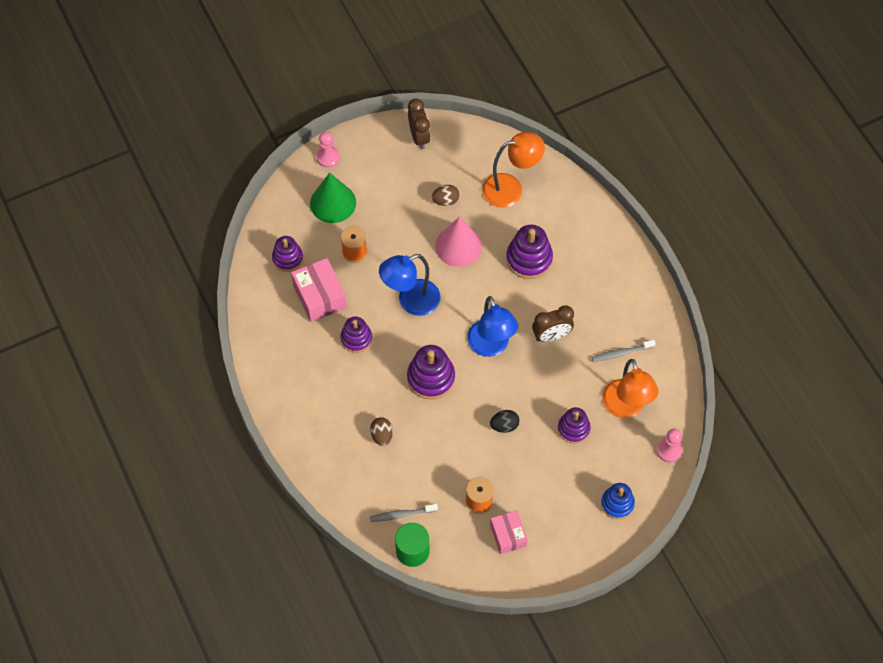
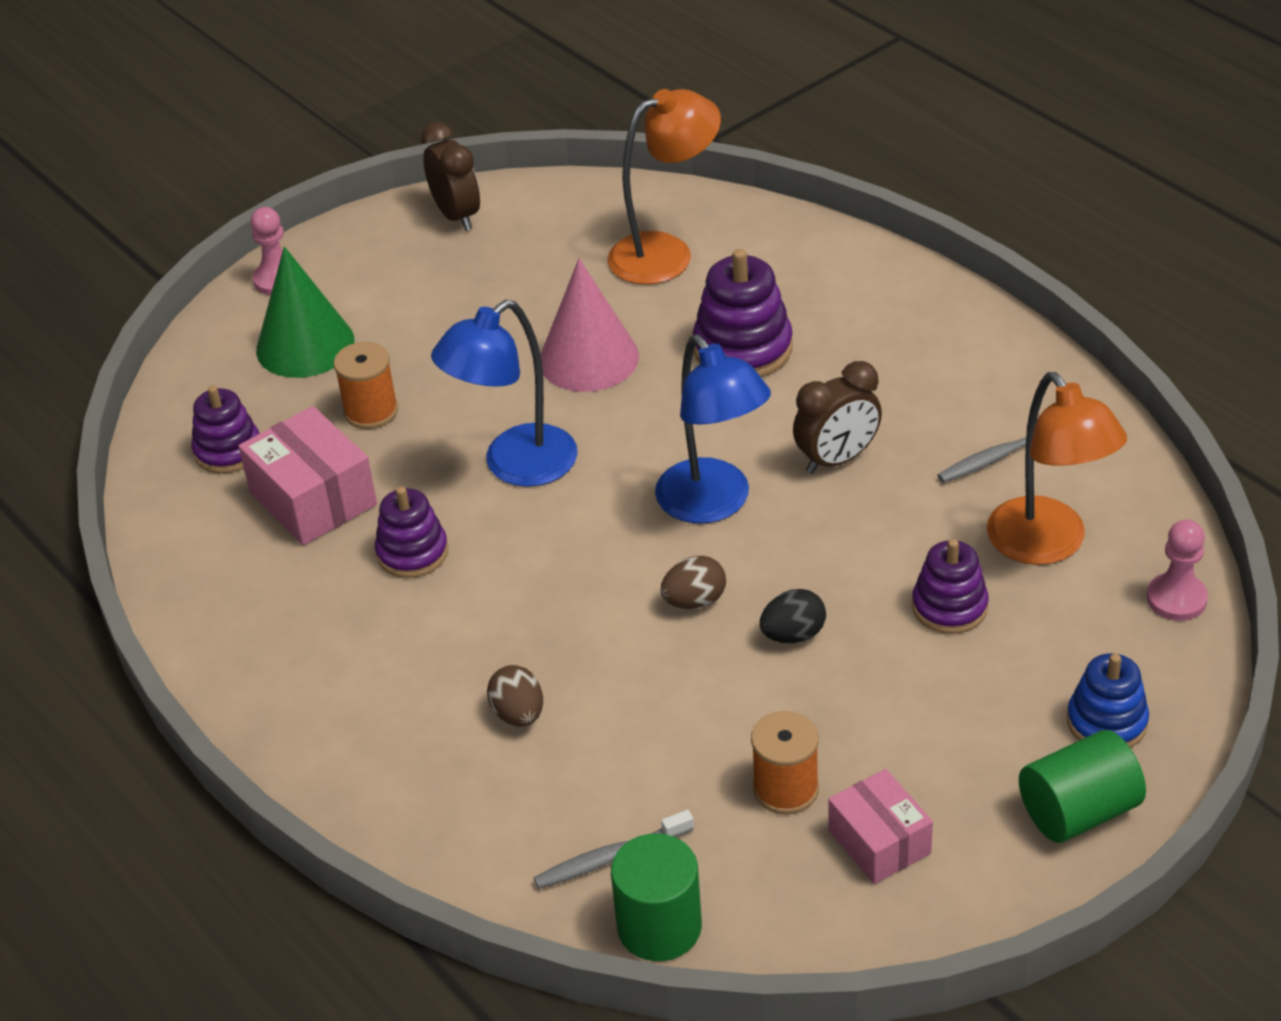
camera: 10 degrees left, 20 degrees down
purple stacking toy [407,345,455,399] -> none
brown egg [432,185,459,206] -> brown egg moved to [661,556,726,609]
none -> green cylinder [1019,730,1146,843]

